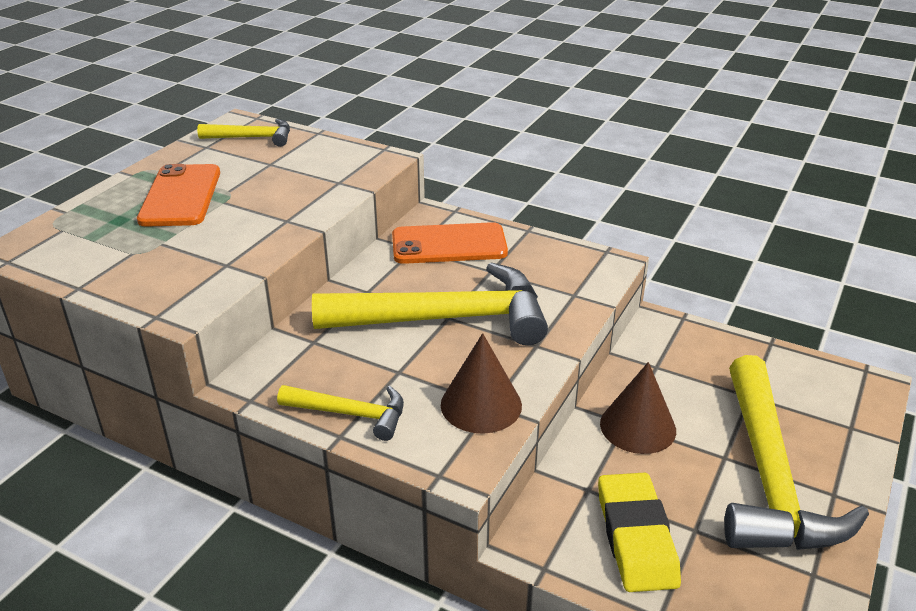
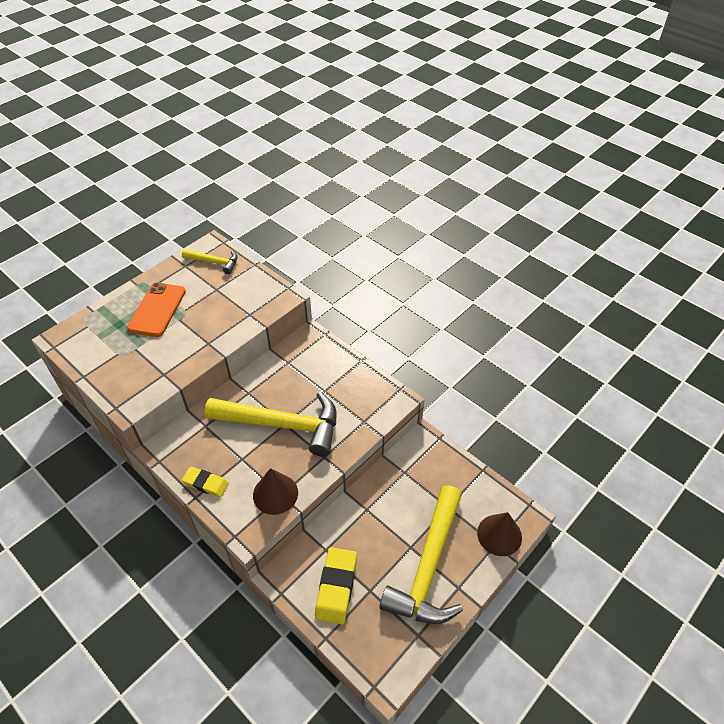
camera: 15 degrees right, 15 degrees up
yellow hammer [277,385,404,441] -> yellow eraser [182,467,229,498]
orange phone [392,222,508,264] -> none
brown cone [600,362,676,454] -> brown cone moved to [477,512,522,556]

